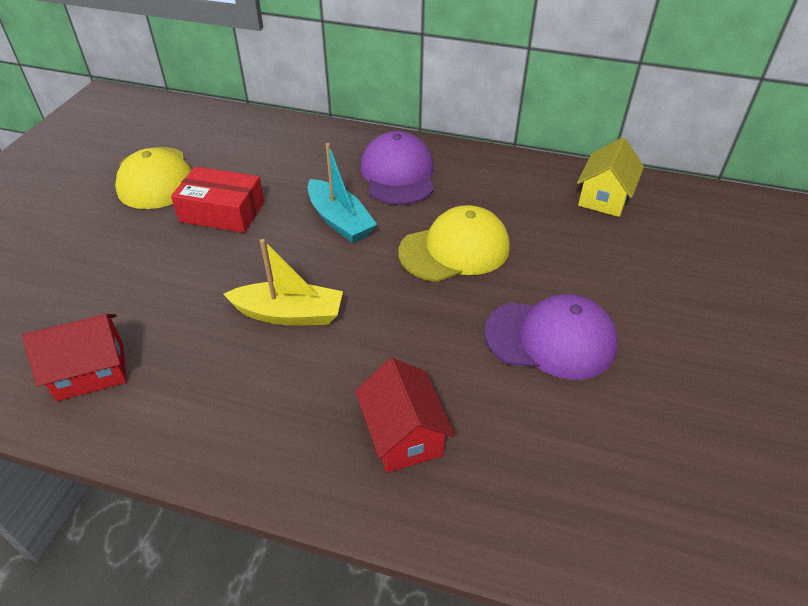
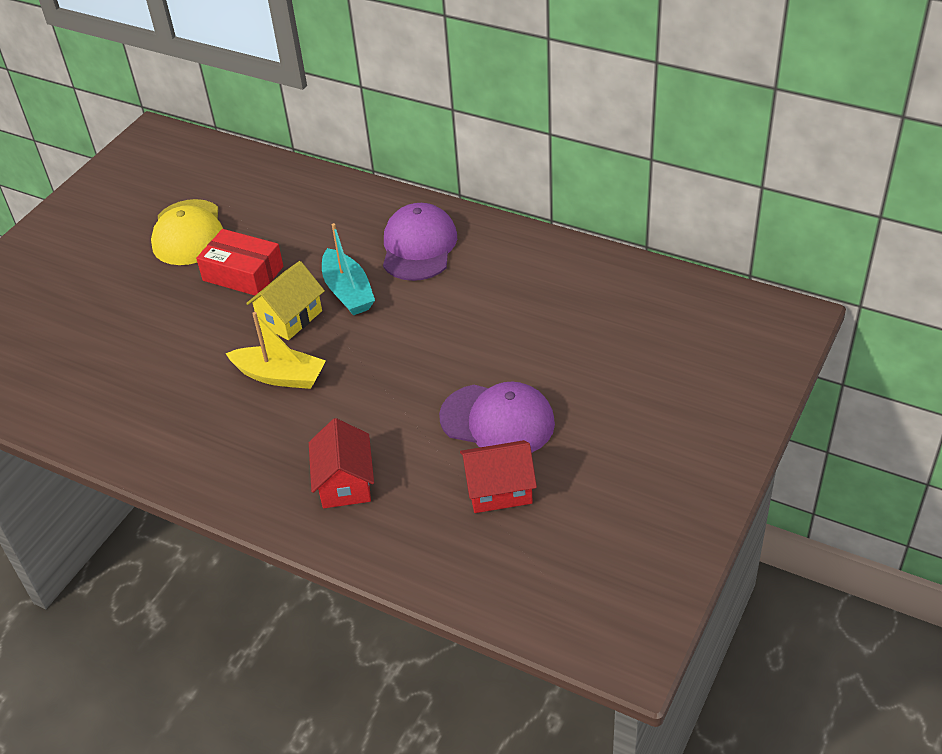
camera: 15 degrees right, 0 degrees up
red house [22,314,127,401] -> red house moved to [460,440,537,513]
yellow cap [398,205,510,282] -> none
yellow house [577,137,644,217] -> yellow house moved to [246,261,325,340]

